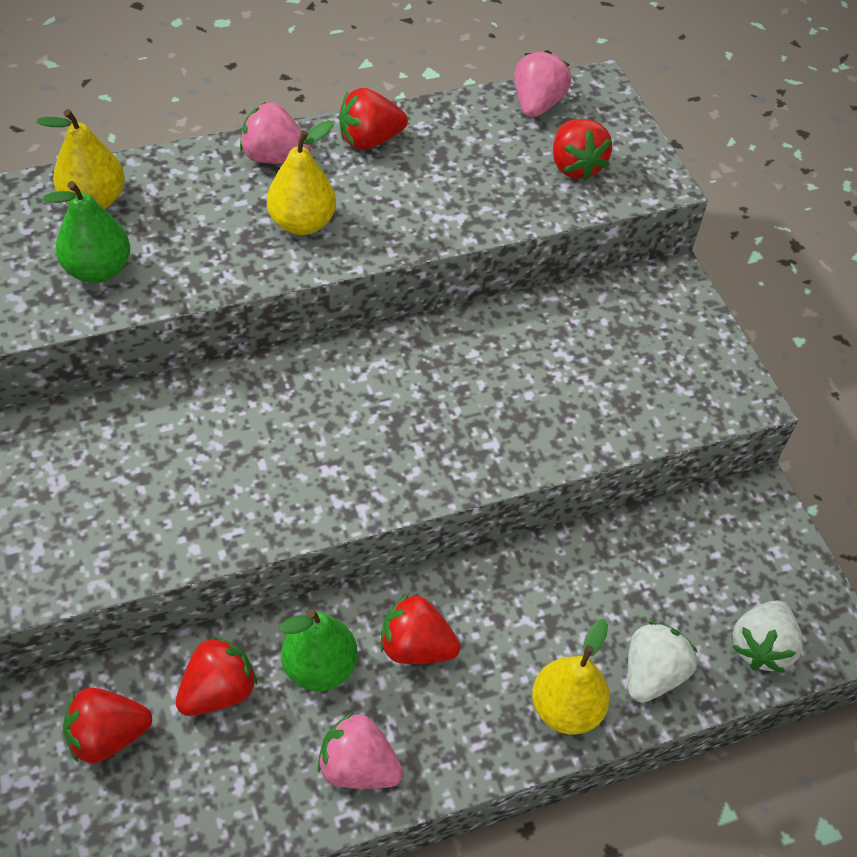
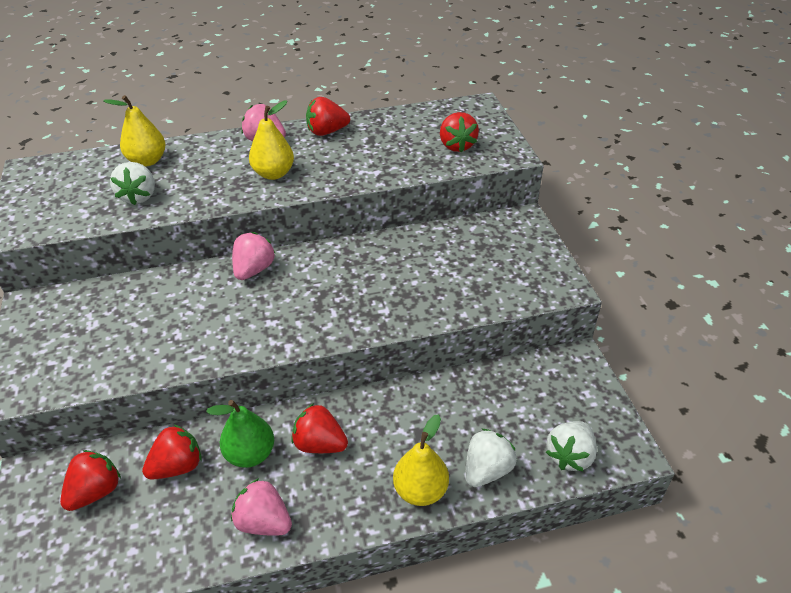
camera: 10 degrees right, 10 degrees down
green pear [43,181,130,283] -> white strawberry [110,162,155,205]
red strawberry [63,688,152,763] -> red strawberry turned 135 degrees clockwise [60,450,121,511]
pink strawberry [514,50,571,118] -> pink strawberry moved to [232,232,276,280]

